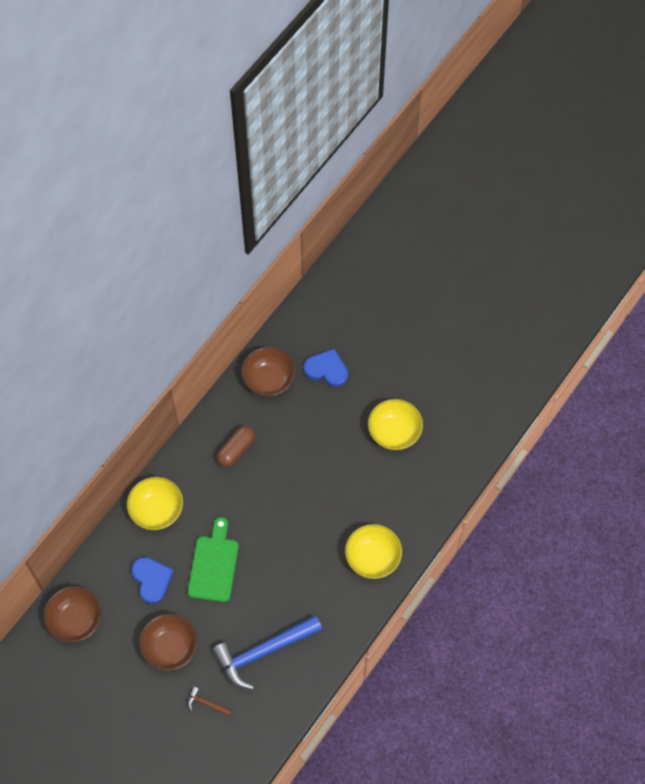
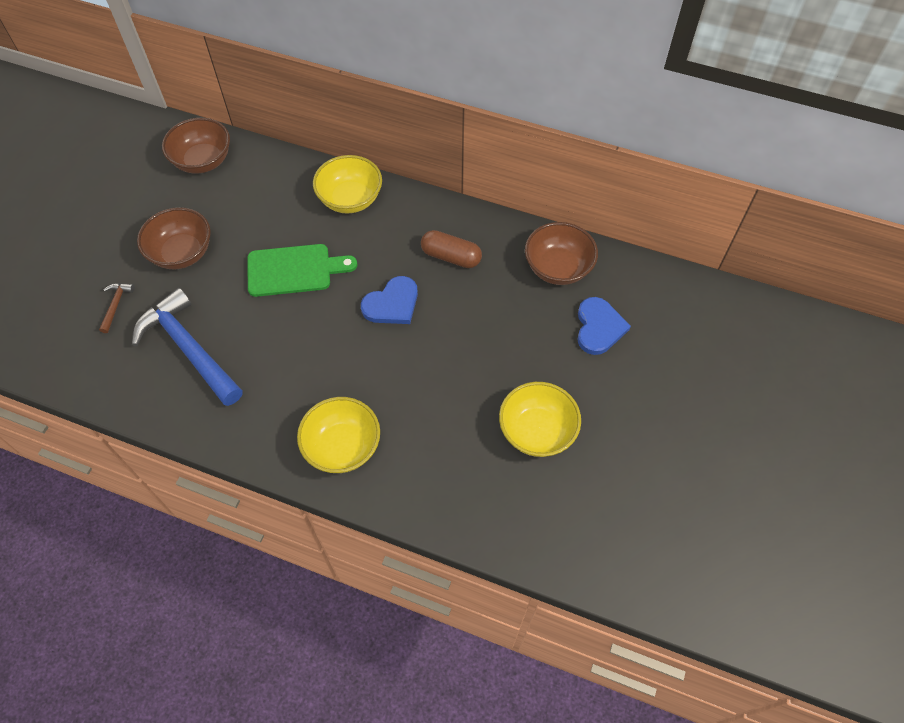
camera: 75 degrees right, 5 degrees down
blue heart [131,557,174,604] -> blue heart moved to [361,276,418,324]

